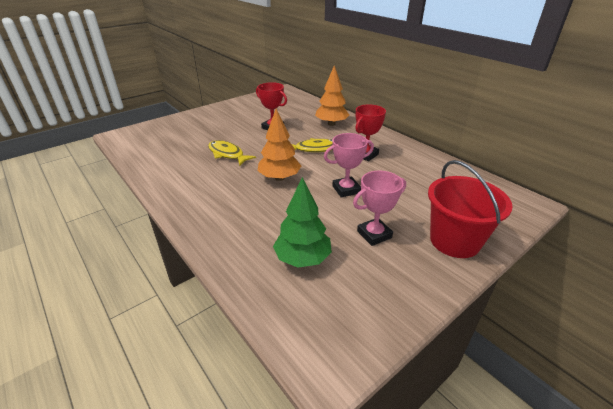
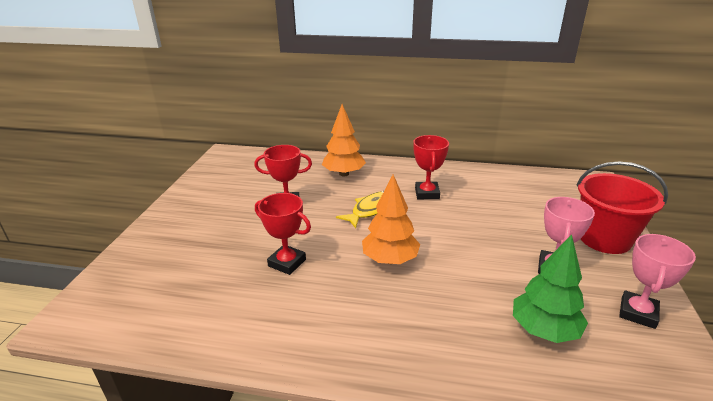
camera: 40 degrees left, 5 degrees down
yellow fish [208,140,256,166] -> red trophy [255,193,311,275]
pink trophy [324,133,374,198] -> pink trophy moved to [619,234,696,329]

